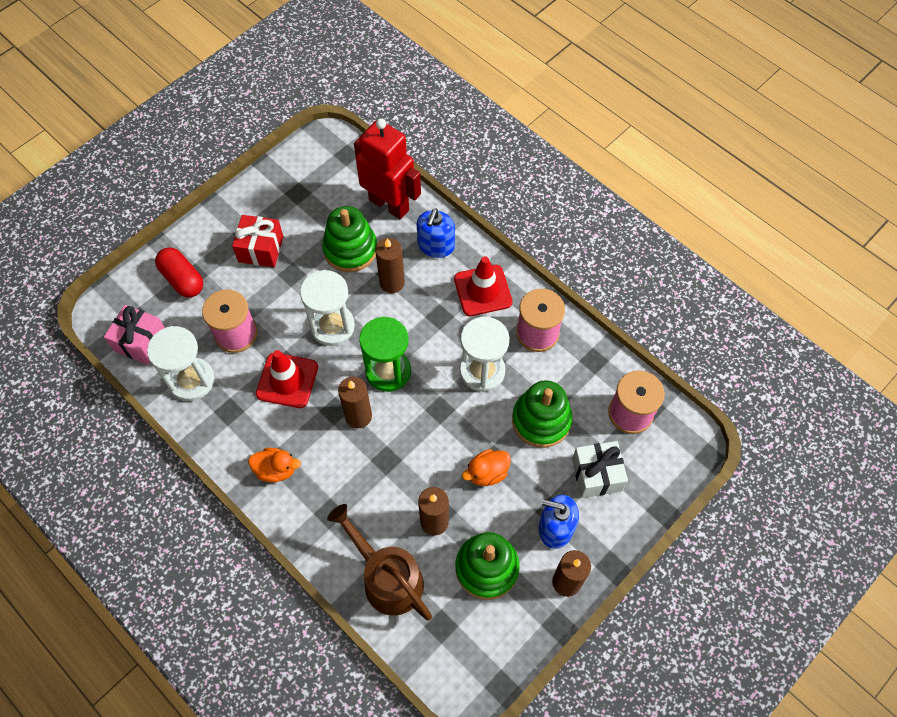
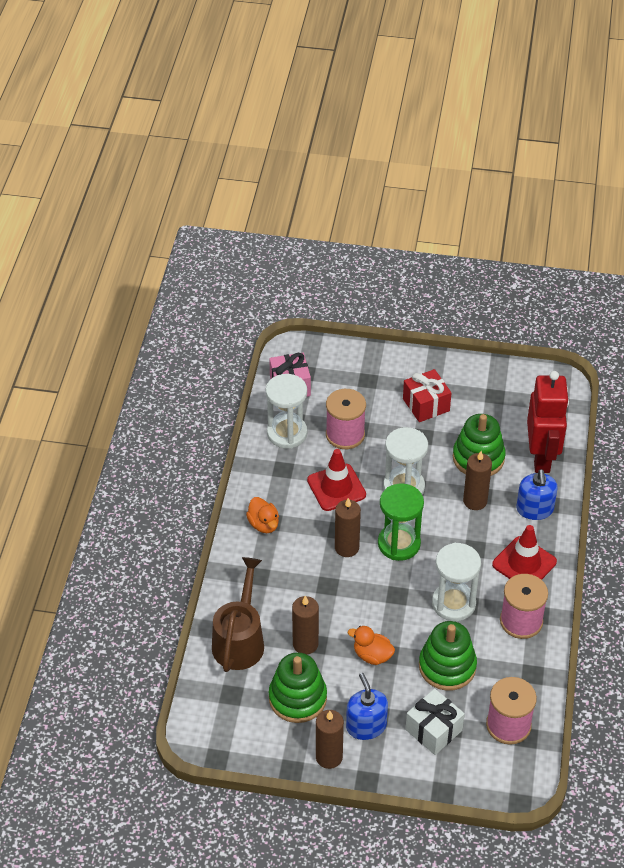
camera: 55 degrees right, 15 degrees down
red capsule [155,248,203,297] -> none
blue soap dispenser [417,209,455,258] -> blue soap dispenser turned 75 degrees counterclockwise [516,469,557,520]

